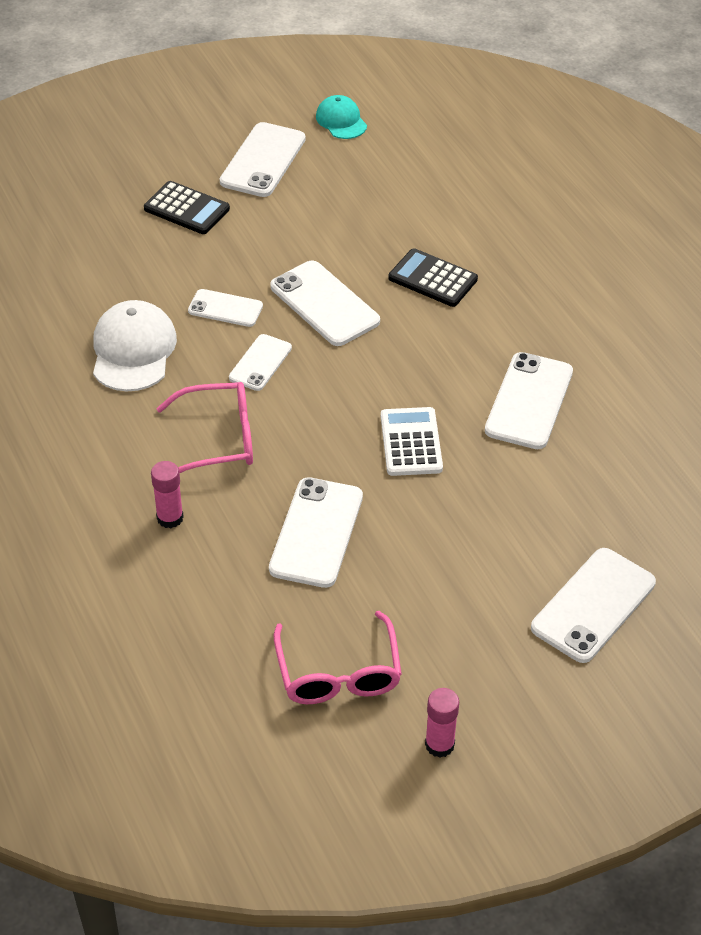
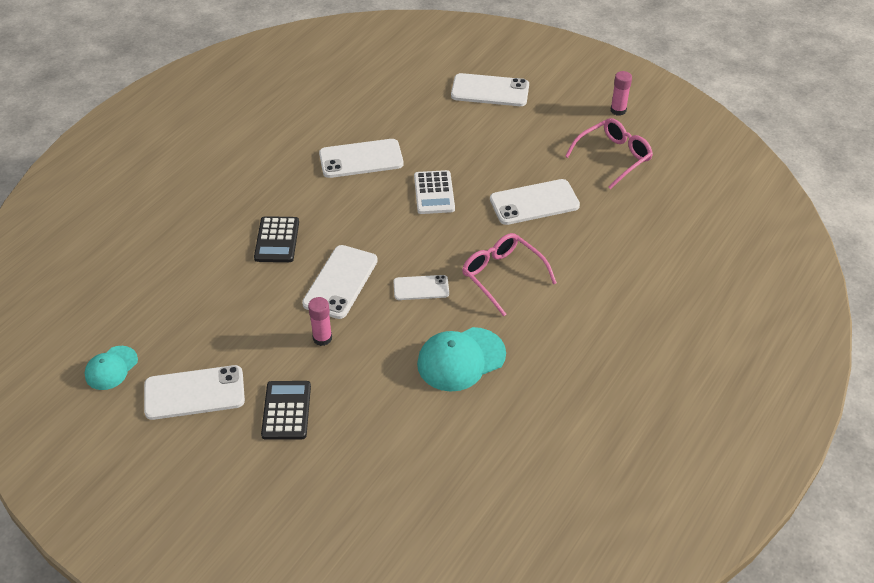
camera: 120 degrees left, 0 degrees up
white cap [93,300,177,391] -> turquoise cap [417,327,506,392]
pink glue stick [151,461,184,528] -> pink glue stick moved to [308,297,332,346]
white phone [188,289,263,327] -> none
white calculator [381,407,443,476] -> white calculator turned 60 degrees counterclockwise [414,170,455,214]

